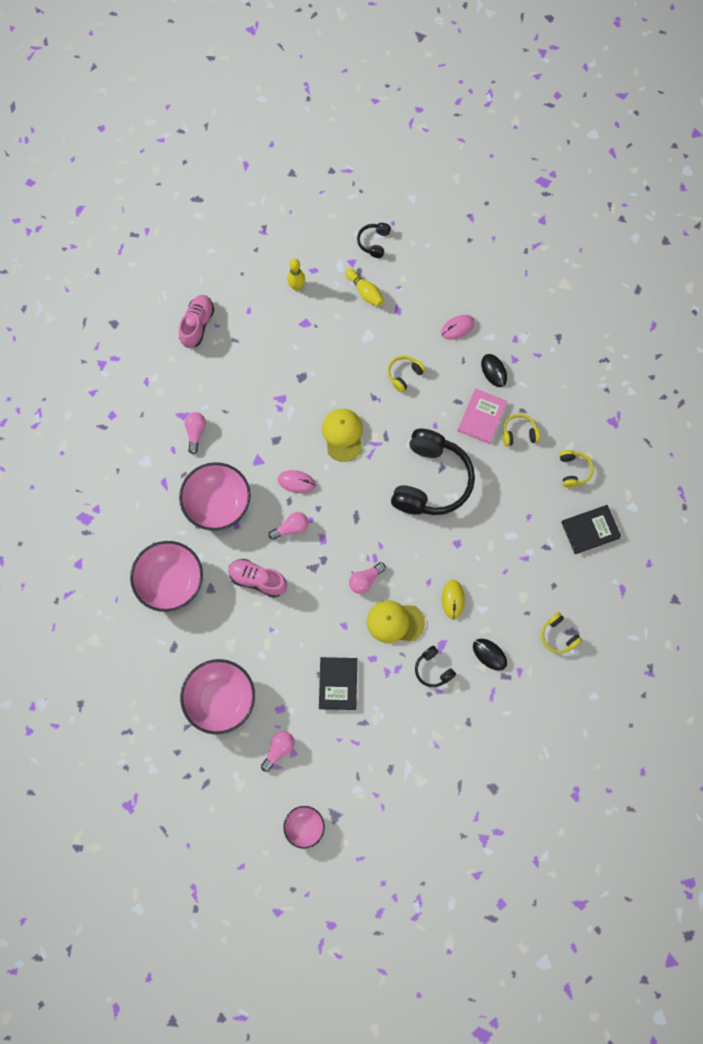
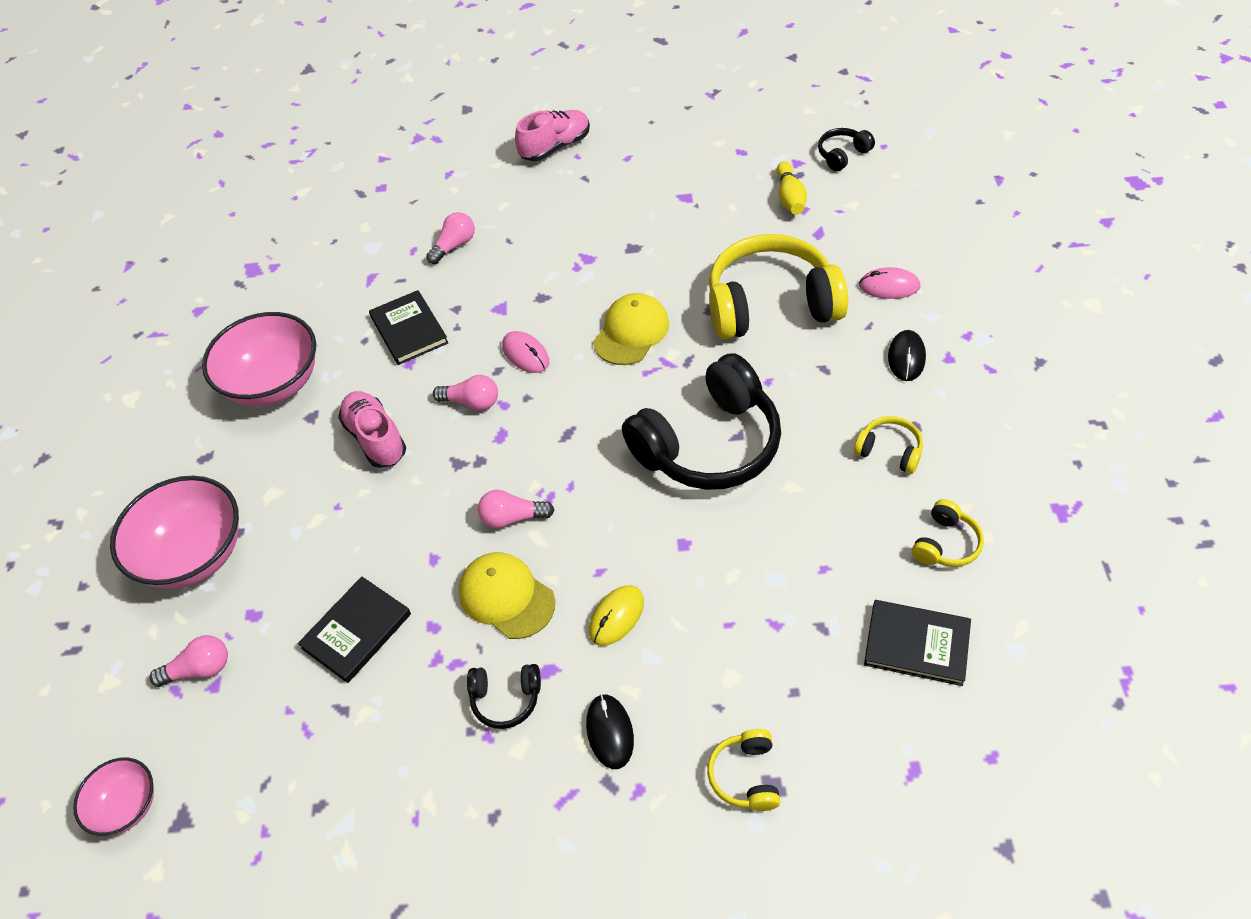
camera: 40 degrees right, 20 degrees down
pink bowl [179,462,251,531] -> black book [369,290,449,365]
yellow bowling pin [287,259,305,291] -> none
yellow headphones [387,355,426,393] -> yellow headphones [709,234,848,340], size x2.28
black headphones [415,646,456,687] -> black headphones turned 90 degrees counterclockwise [467,664,541,729]
pink book [457,389,507,444] -> none

